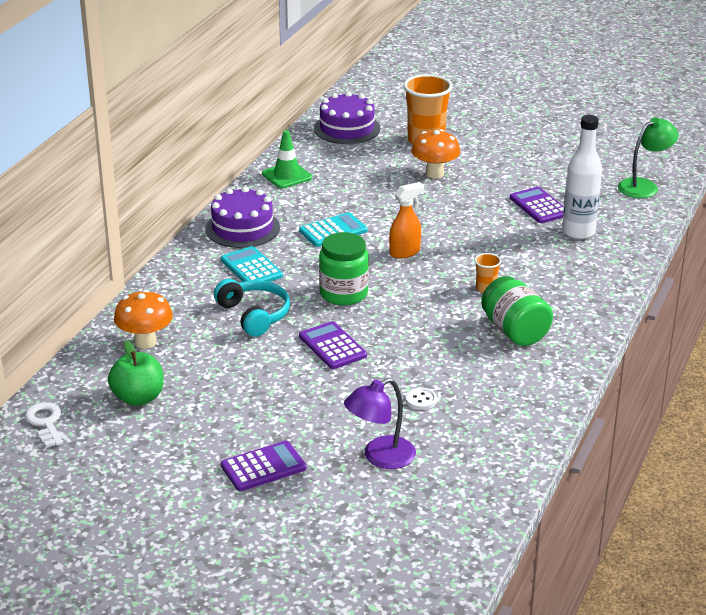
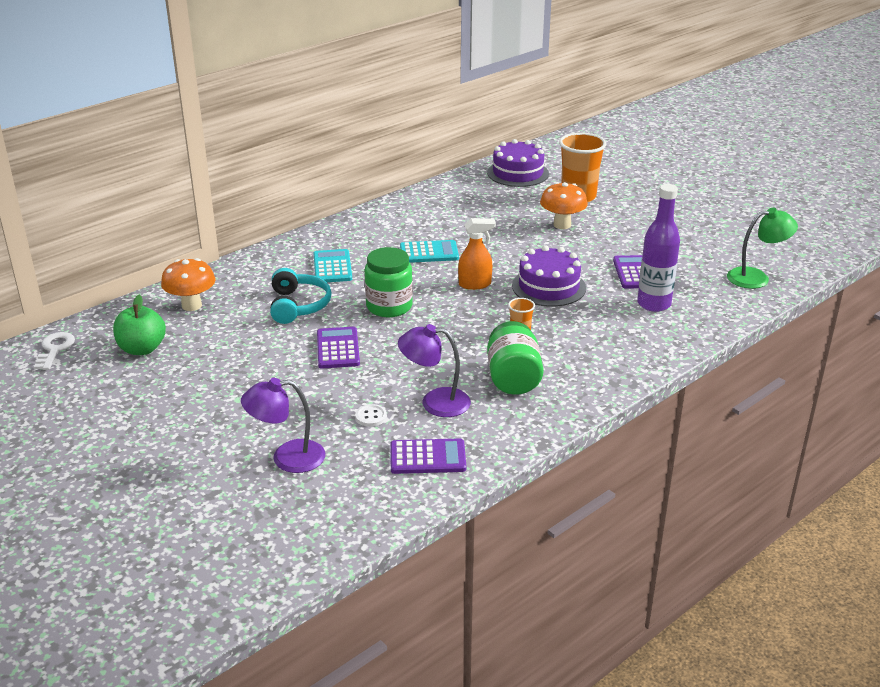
camera: 25 degrees right, 0 degrees up
purple cake [205,186,280,248] -> purple cake moved to [512,245,586,307]
purple calculator [221,441,306,491] -> purple calculator moved to [391,438,466,474]
green traffic cone [262,130,312,188] -> none
white bottle [562,115,602,239] -> purple bottle [637,184,680,312]
none -> purple lamp [398,324,471,417]

